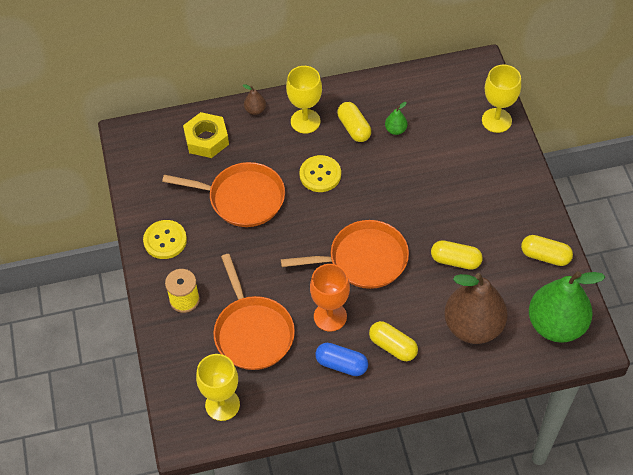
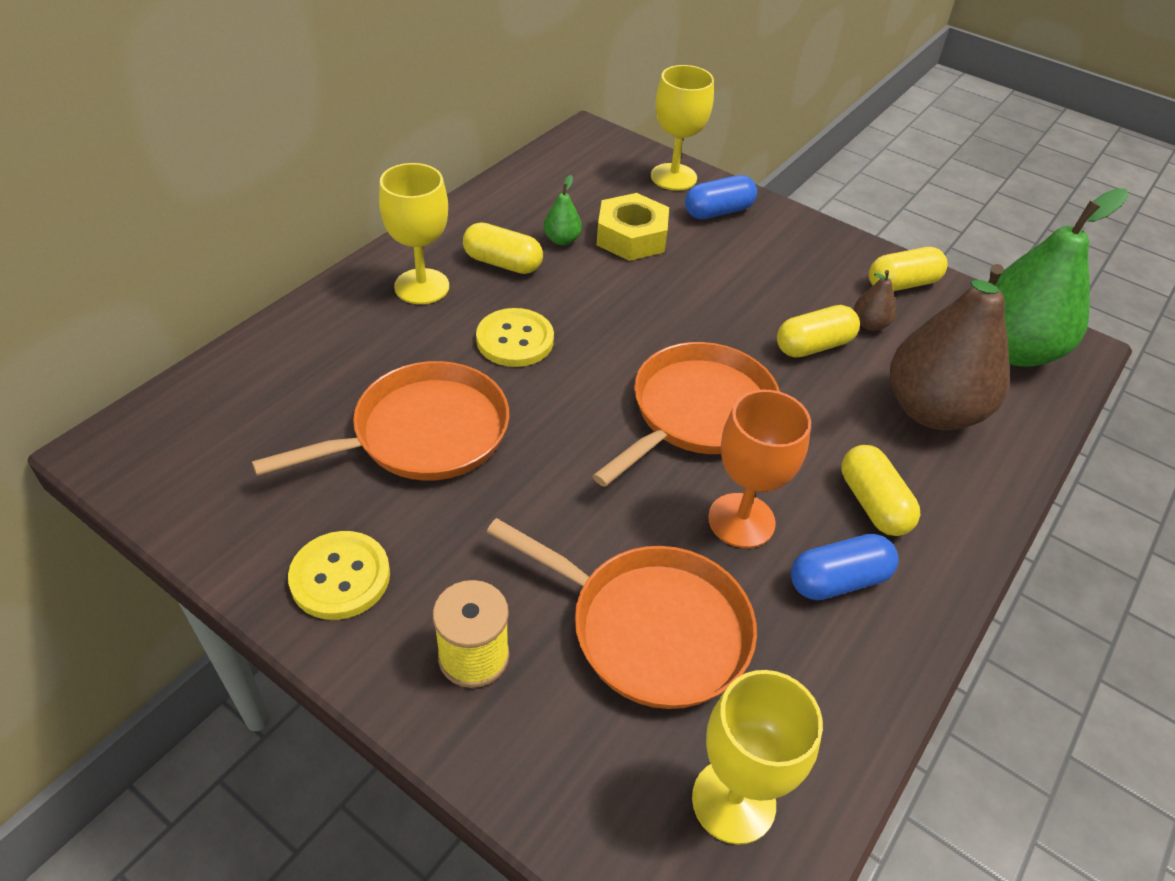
camera: 45 degrees left, 10 degrees down
yellow nut [183,112,229,158] -> yellow nut moved to [597,193,669,261]
brown pear [243,84,266,115] -> brown pear moved to [854,270,896,331]
yellow capsule [369,321,418,361] -> yellow capsule turned 75 degrees clockwise [841,445,920,536]
none -> blue capsule [685,175,757,219]

